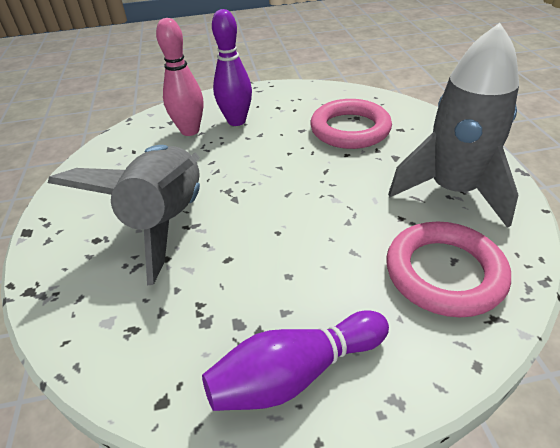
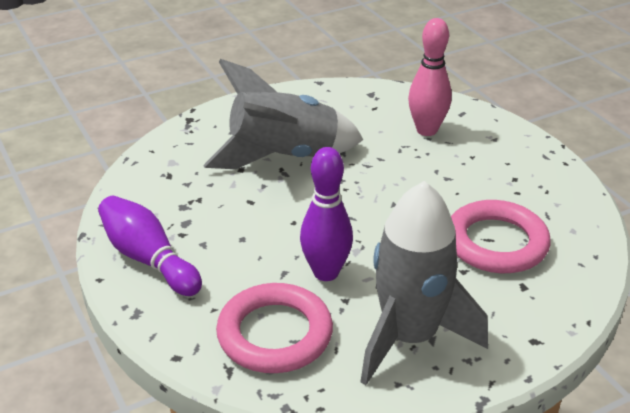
camera: 70 degrees right, 5 degrees down
purple bowling pin [212,9,252,126] -> purple bowling pin moved to [300,147,353,281]

